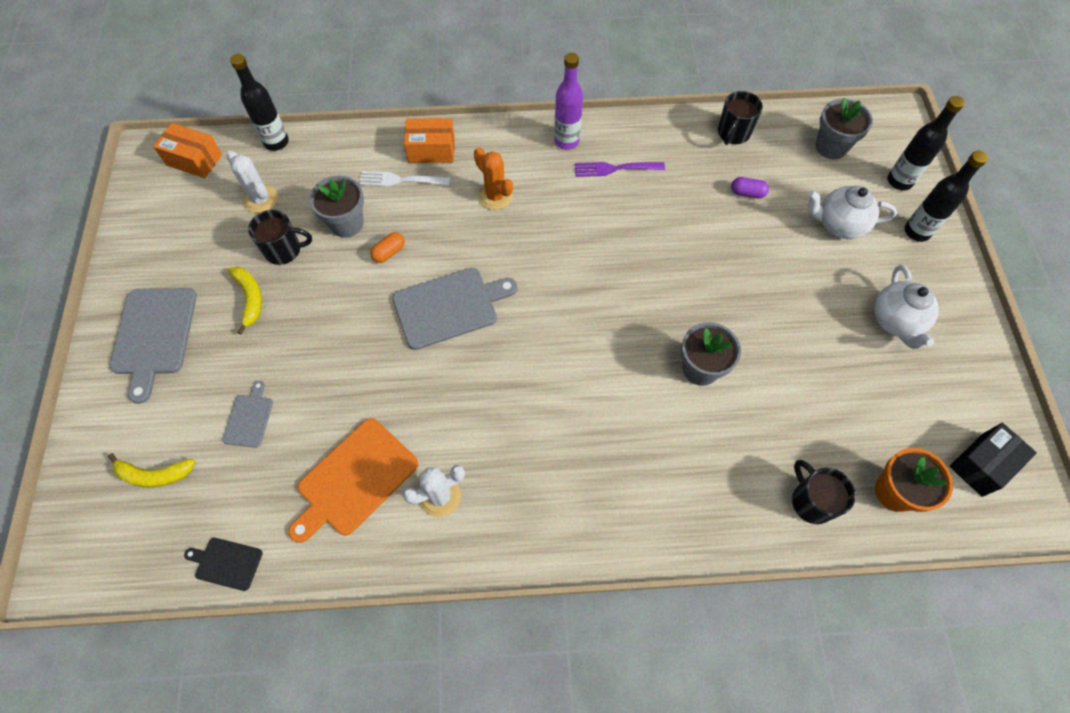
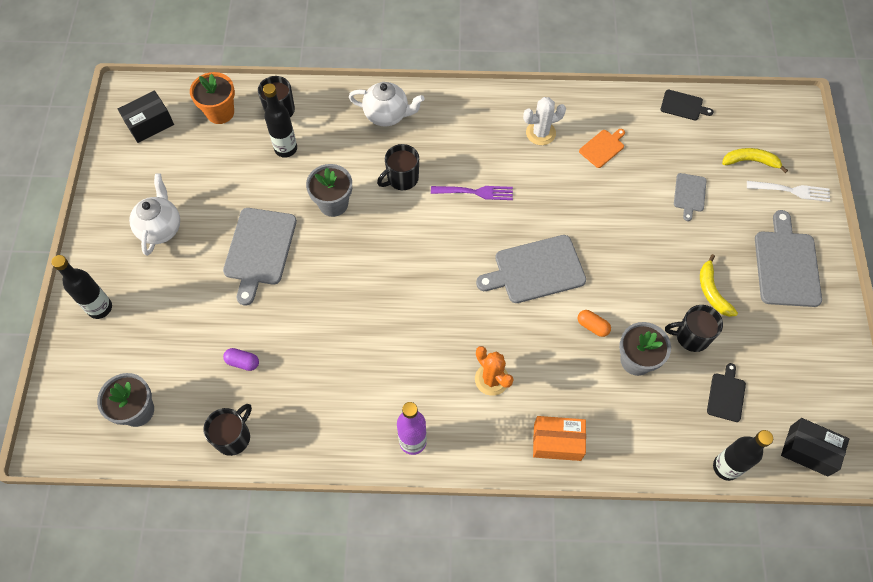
camera: 175 degrees left, 0 degrees up
orange box [153,123,222,178] -> black box [781,418,849,477]
white cactus [226,151,278,213] -> black cutting board [707,363,746,422]
orange cutting board [288,418,418,543] -> orange cutting board [579,129,625,168], size x0.53
white fork [359,171,450,187] -> white fork moved to [747,181,830,202]
orange capsule [370,232,405,263] -> orange capsule turned 75 degrees clockwise [578,310,611,337]
purple fork [575,162,665,177] -> purple fork moved to [431,186,513,200]
white teapot [808,186,897,239] -> white teapot moved to [349,82,425,127]
black bottle [887,96,965,191] -> black bottle moved to [263,84,297,158]
none -> grey cutting board [223,208,297,305]
none -> black mug [377,144,419,190]

